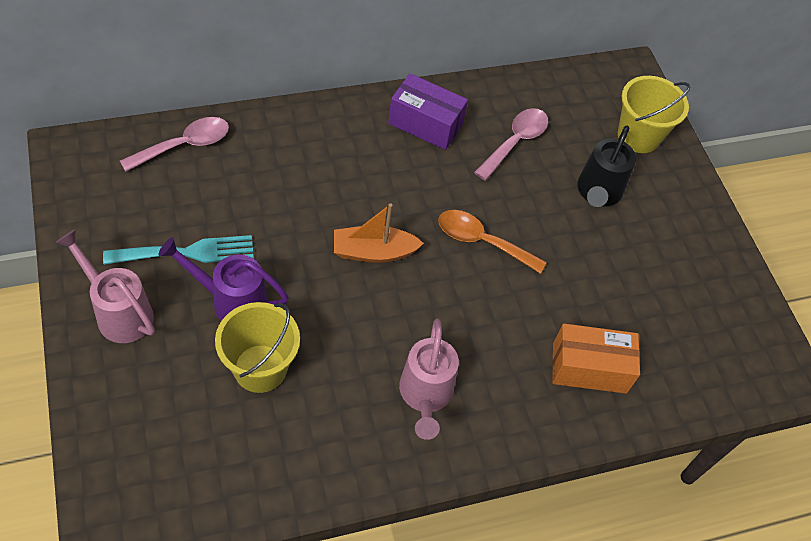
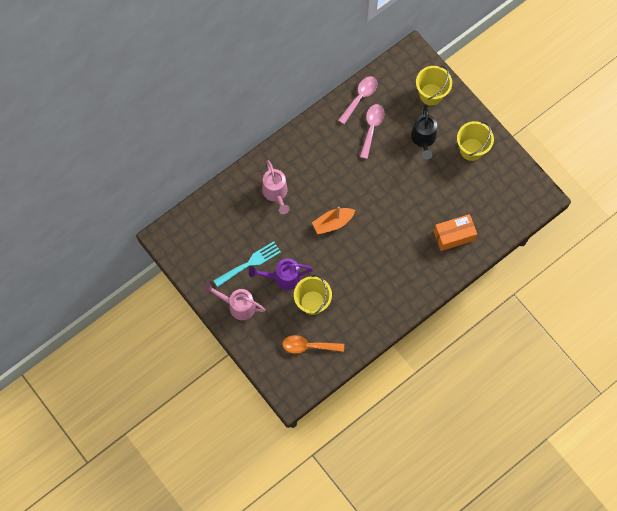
camera: 15 degrees left, 15 degrees up
pink spoon [120,117,229,172] -> pink spoon moved to [338,77,378,124]
purple box [388,73,468,150] -> none
pink watering can [399,319,459,440] -> pink watering can moved to [262,160,289,214]
orange spoon [438,210,547,274] -> orange spoon moved to [282,335,344,354]
none -> yellow bucket [457,121,494,161]

